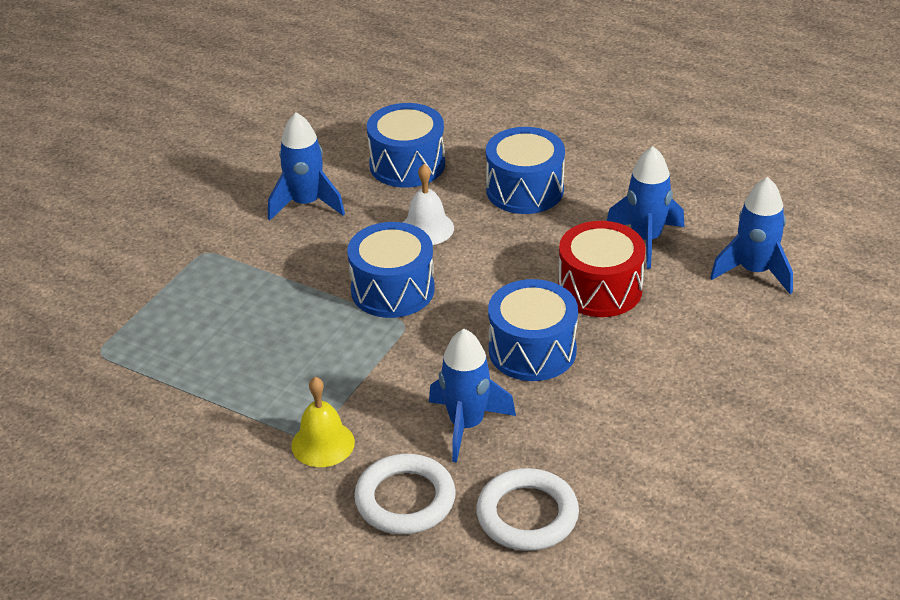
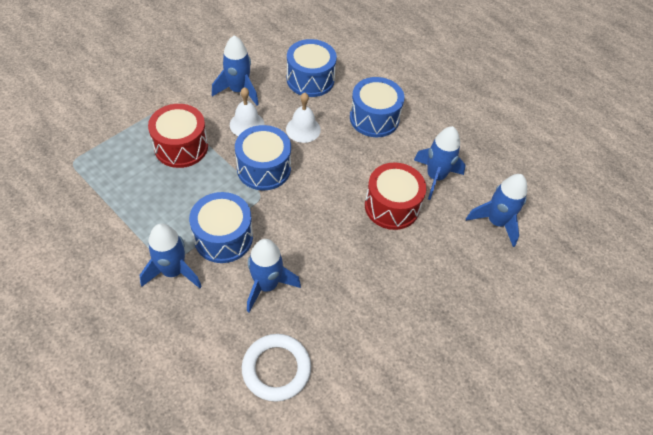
camera: 10 degrees right, 15 degrees up
yellow bell [291,377,355,467] -> blue rocket [140,223,202,288]
white ring [354,454,456,534] -> none
blue drum [488,279,578,381] -> blue drum moved to [189,192,253,263]
none -> red drum [148,104,208,168]
none -> white bell [230,87,265,136]

